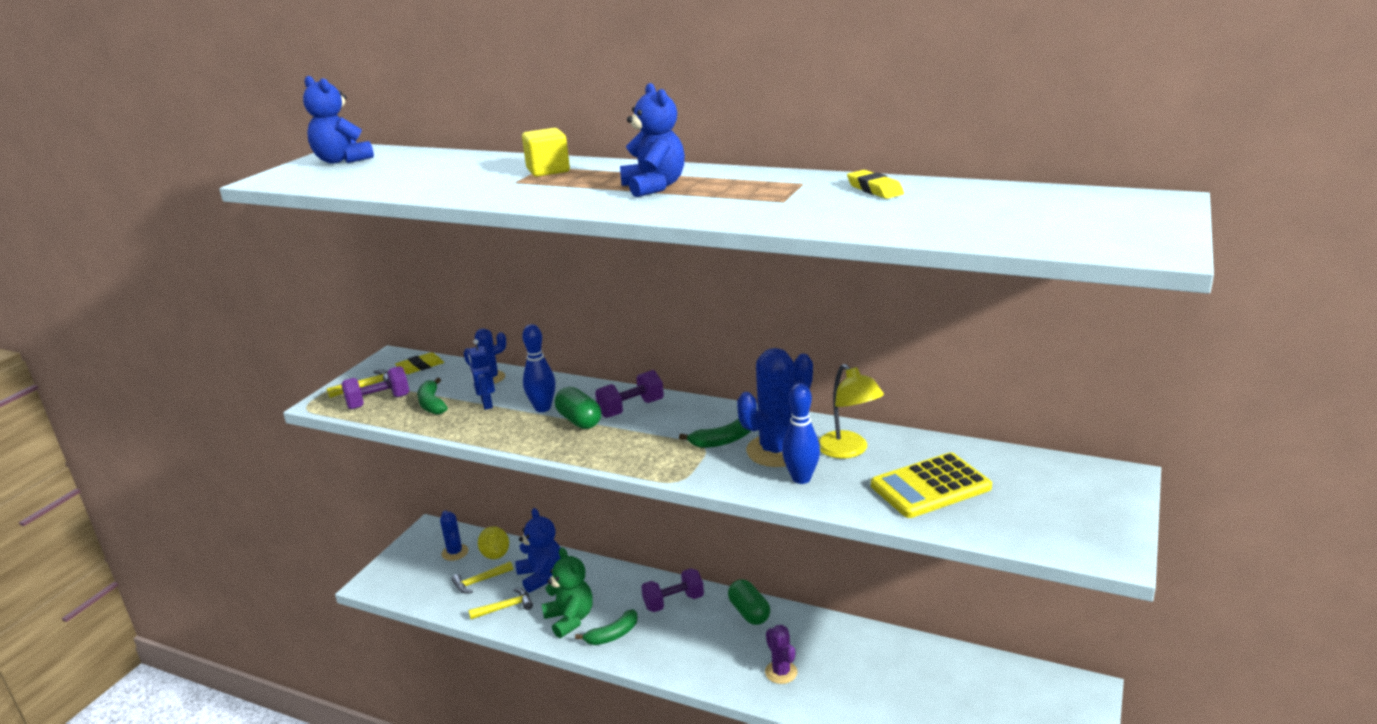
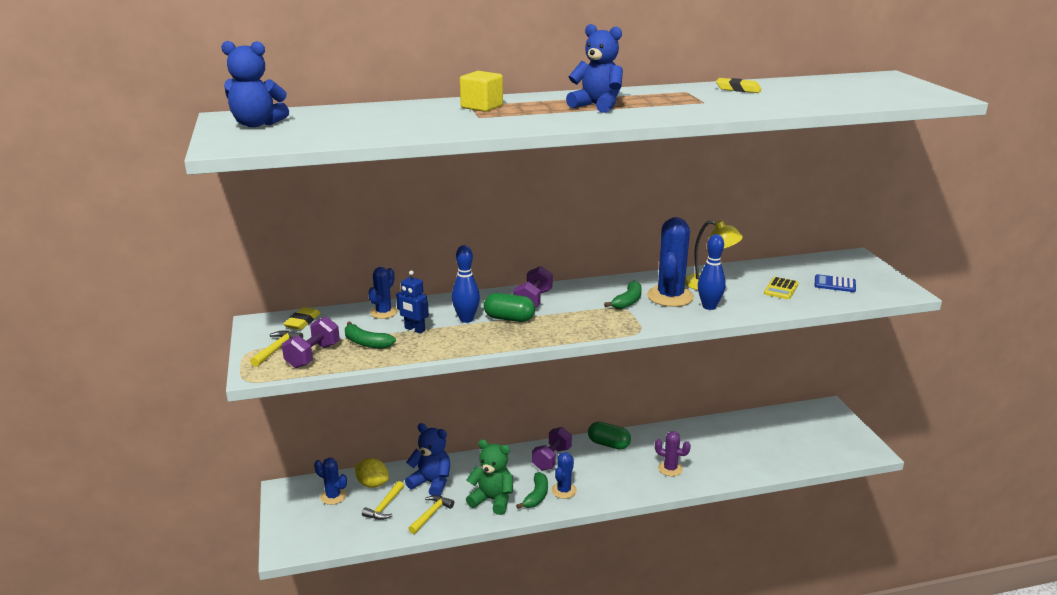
camera: 40 degrees left, 0 degrees up
yellow calculator [871,452,992,518] -> yellow calculator [764,277,799,299], size x0.56
none -> blue cactus [552,452,577,499]
none -> blue calculator [814,274,856,292]

